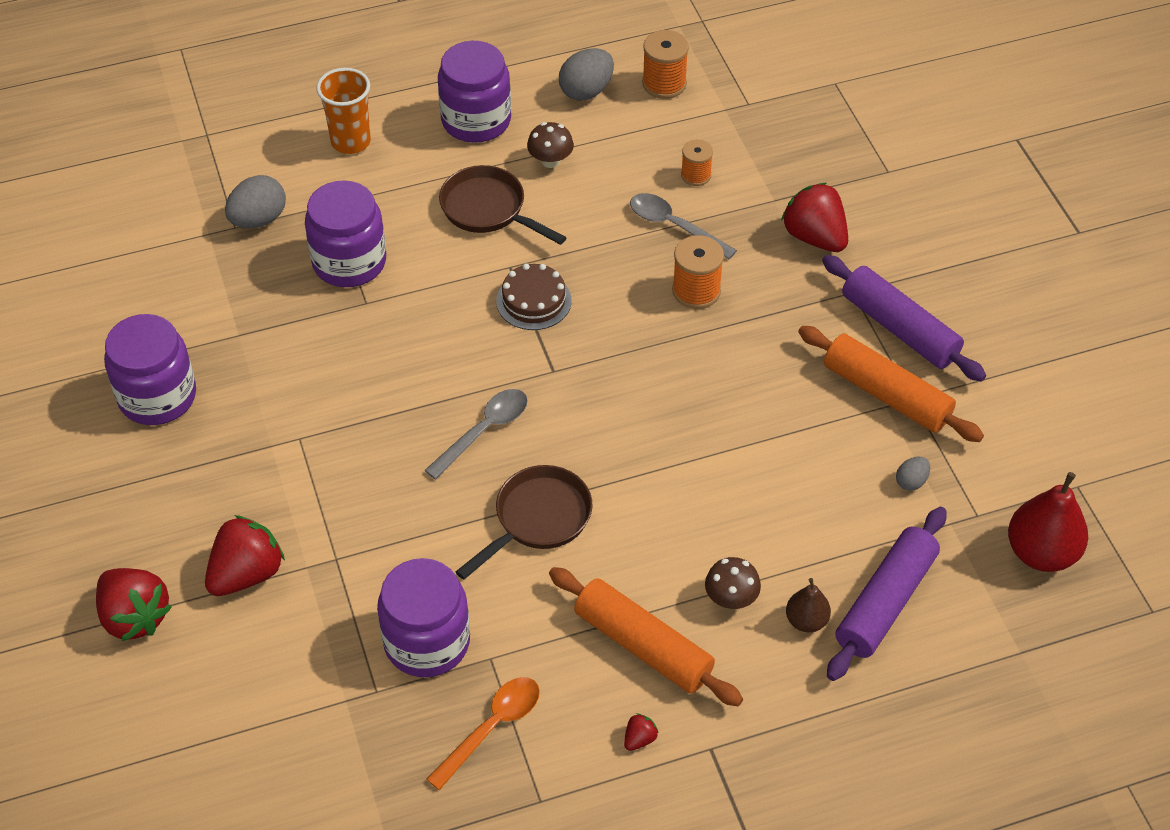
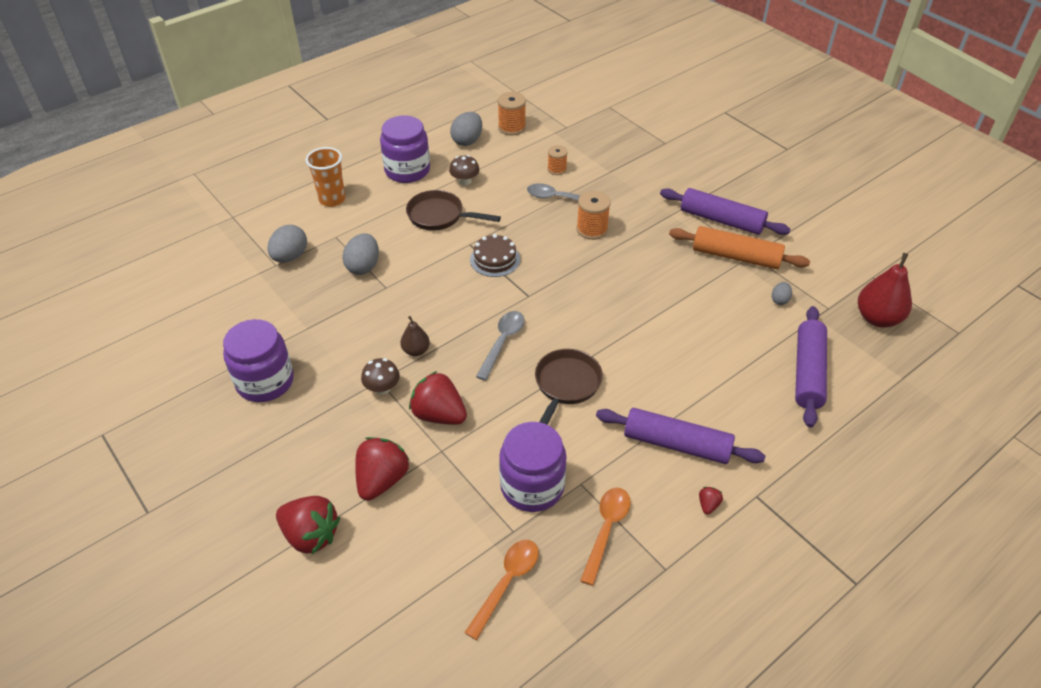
camera: 20 degrees left, 5 degrees down
purple jar [305,180,386,287] -> grey egg [342,233,379,275]
orange rolling pin [549,567,743,706] -> purple rolling pin [596,408,765,464]
brown mushroom [705,557,761,609] -> brown mushroom moved to [361,358,400,395]
red strawberry [781,183,848,252] -> red strawberry moved to [409,371,467,425]
brown pear [786,578,831,632] -> brown pear moved to [400,316,430,356]
none -> orange spoon [464,540,539,640]

